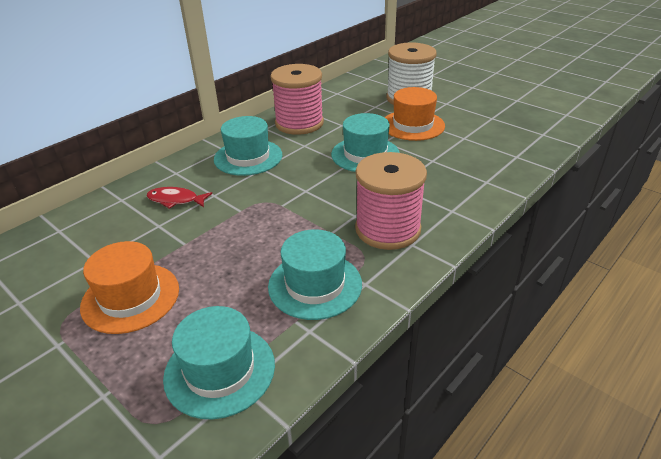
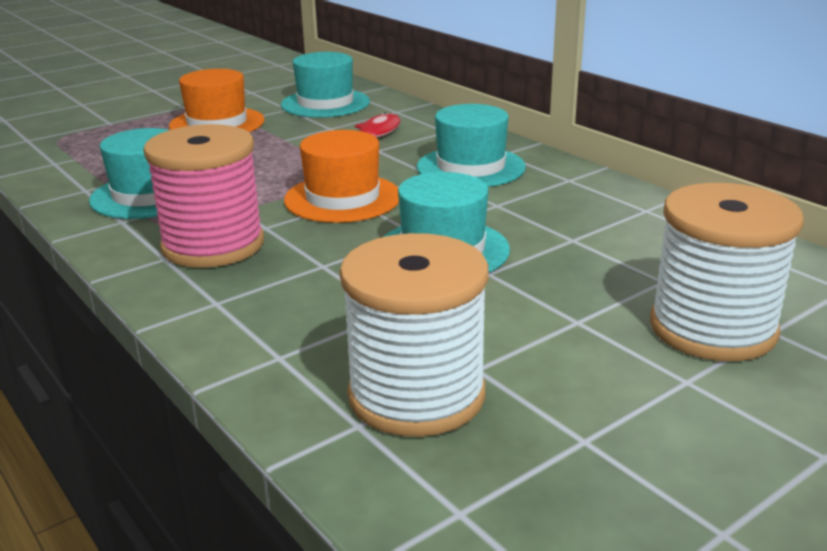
camera: 100 degrees right, 10 degrees down
turquoise hat [163,306,275,419] -> turquoise hat moved to [281,52,370,117]
pink spool [270,64,324,135] -> none
orange hat [385,87,445,141] -> orange hat moved to [284,130,399,223]
none -> white spool [340,233,489,437]

